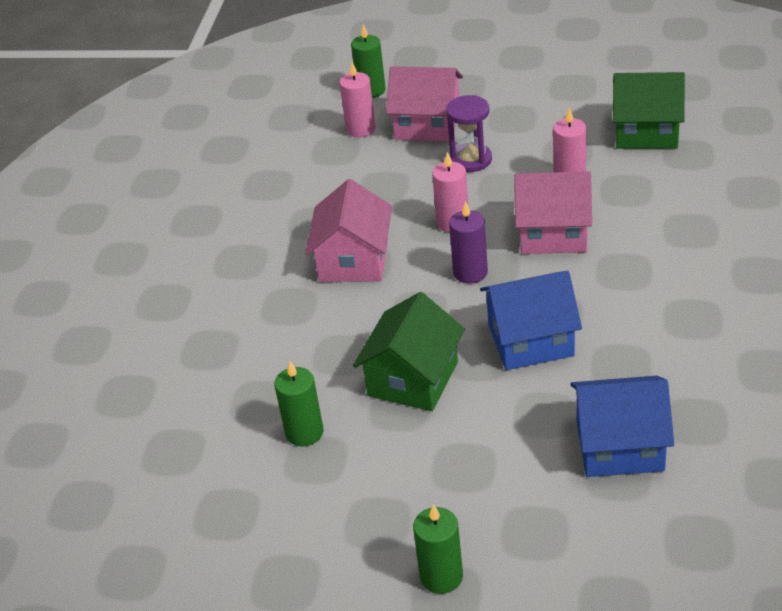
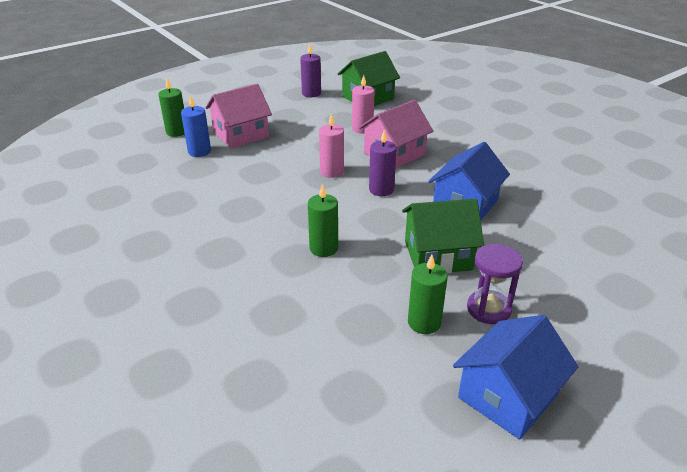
camera: 50 degrees left, 5 degrees down
pink house [305,179,392,282] -> none
pink candle [339,62,376,138] -> blue candle [181,95,211,157]
green house [353,292,465,411] -> green house turned 75 degrees counterclockwise [402,199,484,273]
green candle [413,504,463,594] -> green candle moved to [308,184,338,257]
purple hourglass [446,95,492,172] -> purple hourglass moved to [467,244,523,324]
blue house [570,376,674,477] -> blue house moved to [453,315,578,440]
none -> purple candle [300,44,321,97]

